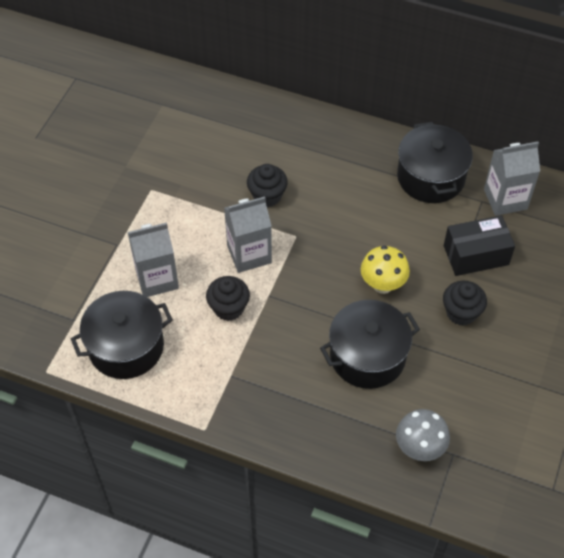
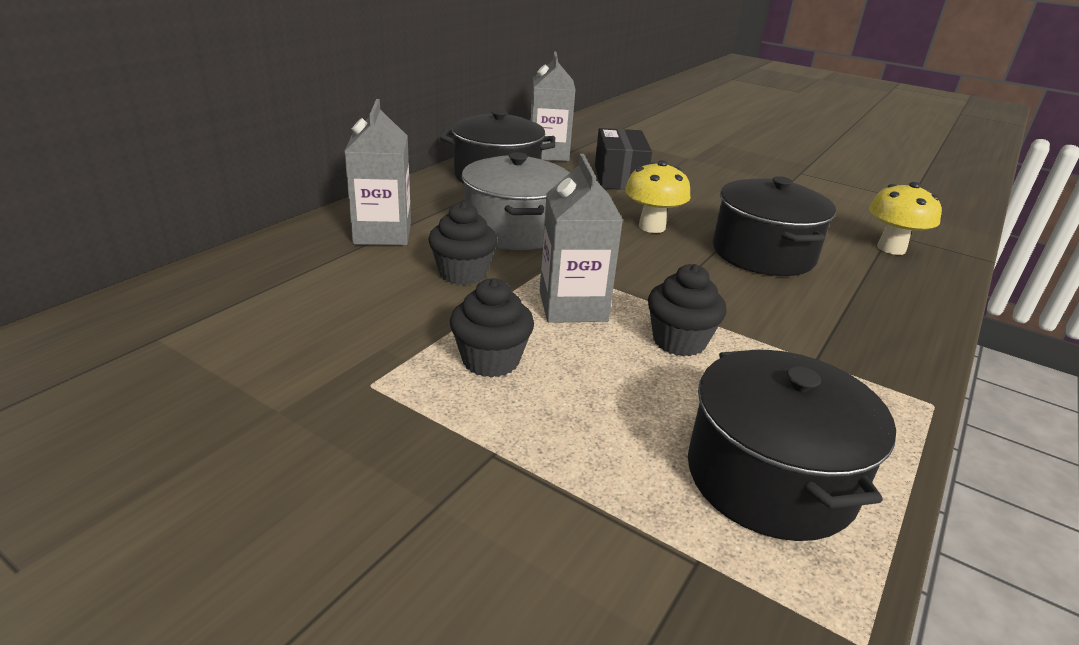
camera: 80 degrees left, 25 degrees down
grey carton [128,222,179,297] -> grey carton moved to [344,99,411,245]
grey mushroom [396,409,450,461] -> yellow mushroom [869,182,942,255]
black cupcake [443,281,487,326] -> black cupcake moved to [450,278,534,378]
none -> grey pot [462,152,569,250]

